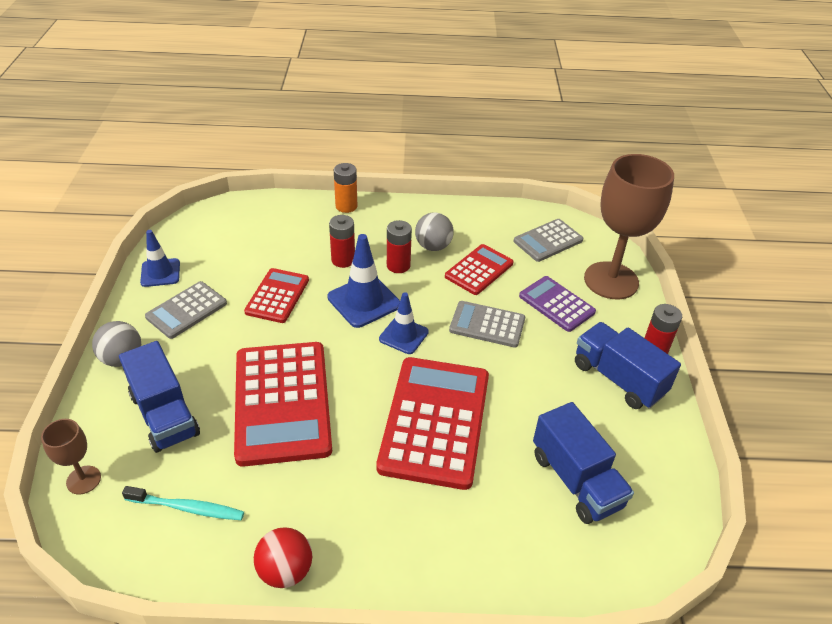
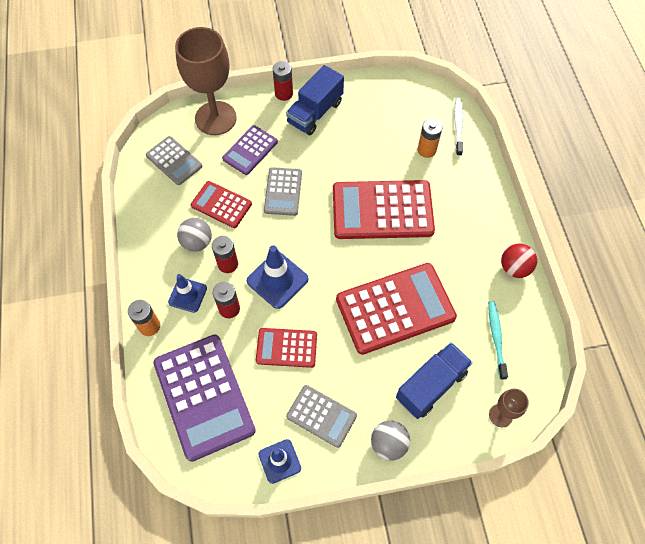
camera: 100 degrees left, 20 degrees up
blue traffic cone [379,292,429,354] -> blue traffic cone moved to [168,274,207,313]
blue truck [533,402,634,524] -> none
none -> purple calculator [153,334,256,462]
none -> orange battery [418,119,442,158]
none -> white toothbrush [454,98,463,156]

